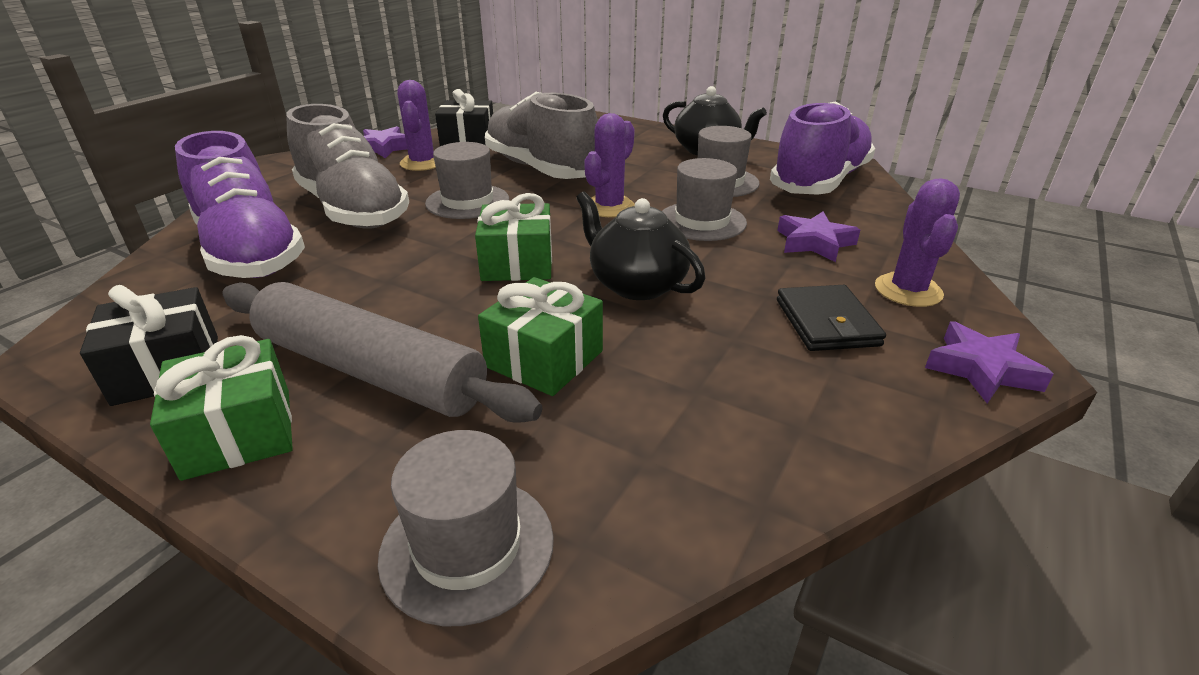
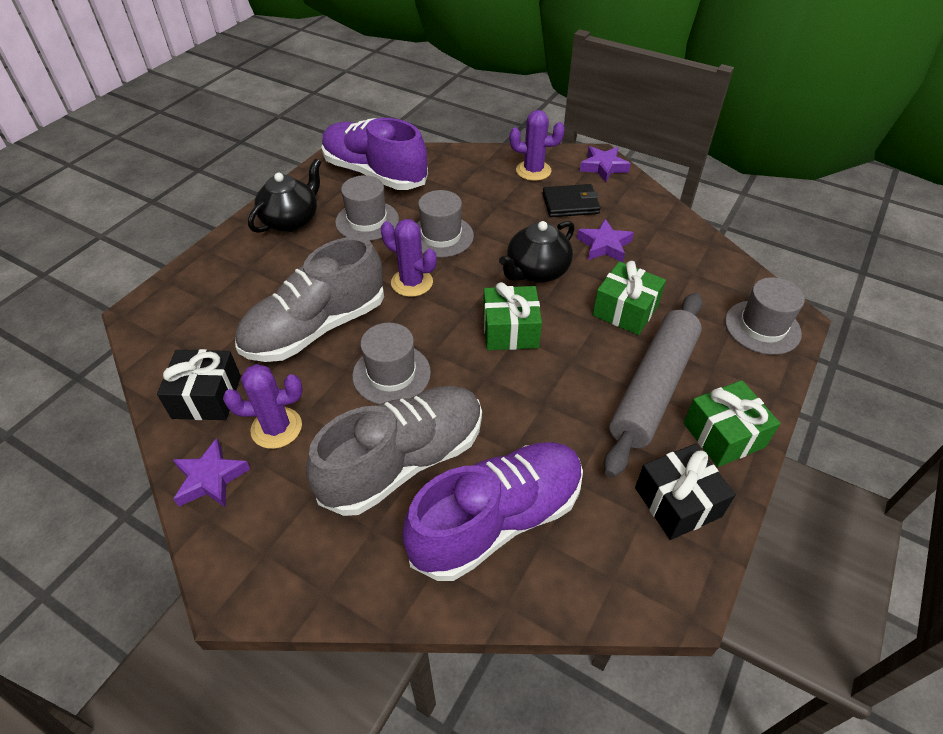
camera: 90 degrees left, 15 degrees up
purple star [777,211,860,262] -> purple star moved to [577,219,634,262]

